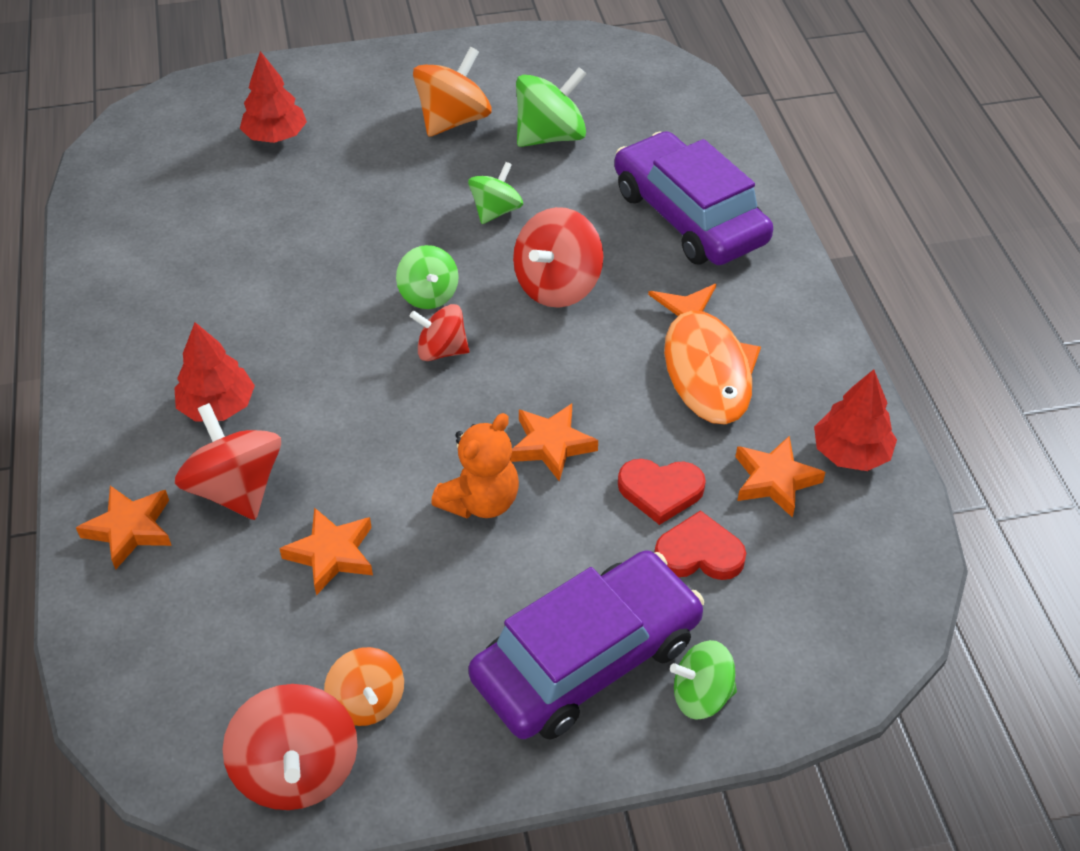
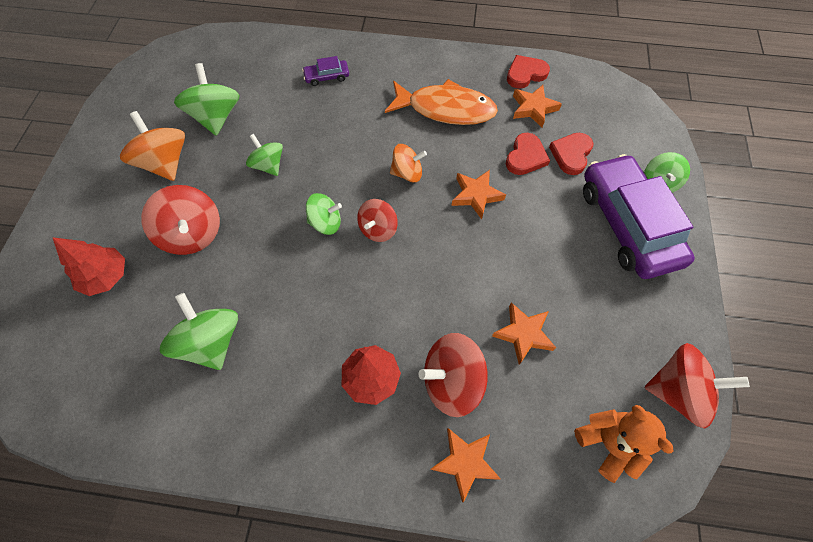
camera: 70 degrees left, 15 degrees up
orange spinning top [324,647,404,726] -> orange spinning top moved to [390,144,427,182]
orange teddy bear [431,413,519,518] -> orange teddy bear moved to [574,405,674,483]
red spinning top [513,207,604,308] -> red spinning top moved to [141,185,220,255]
purple car [614,131,773,265] -> purple car [302,56,349,86], size x0.41
red tree [814,369,897,471] -> red heart [507,55,550,89]
none -> green spinning top [160,293,238,370]

